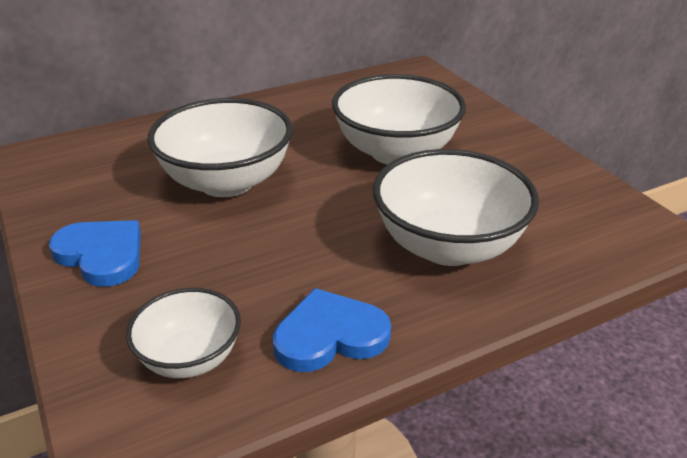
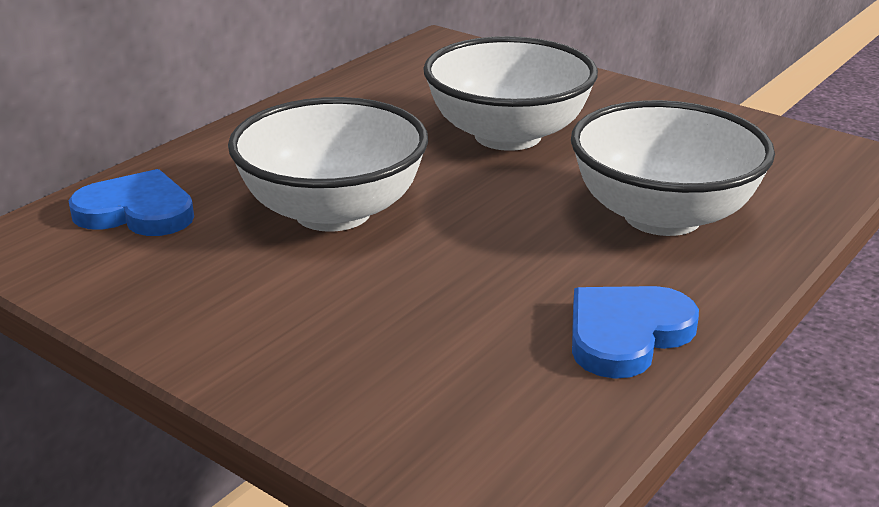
camera: 25 degrees left, 5 degrees down
blue heart [49,220,141,287] -> blue heart moved to [68,169,194,236]
white bowl [126,288,241,378] -> none

